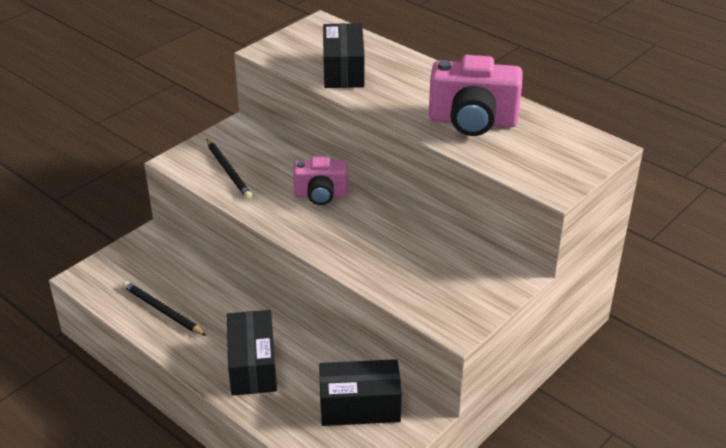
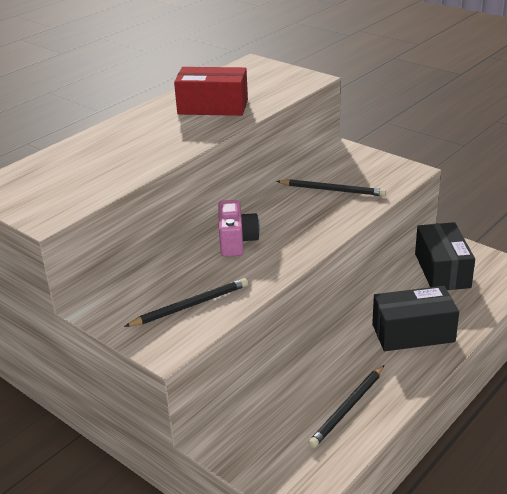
camera: 90 degrees left, 5 degrees down
black box [323,23,365,88] -> none
pink camera [429,55,523,136] -> red box [174,67,248,116]
none -> black pencil [276,179,386,196]

